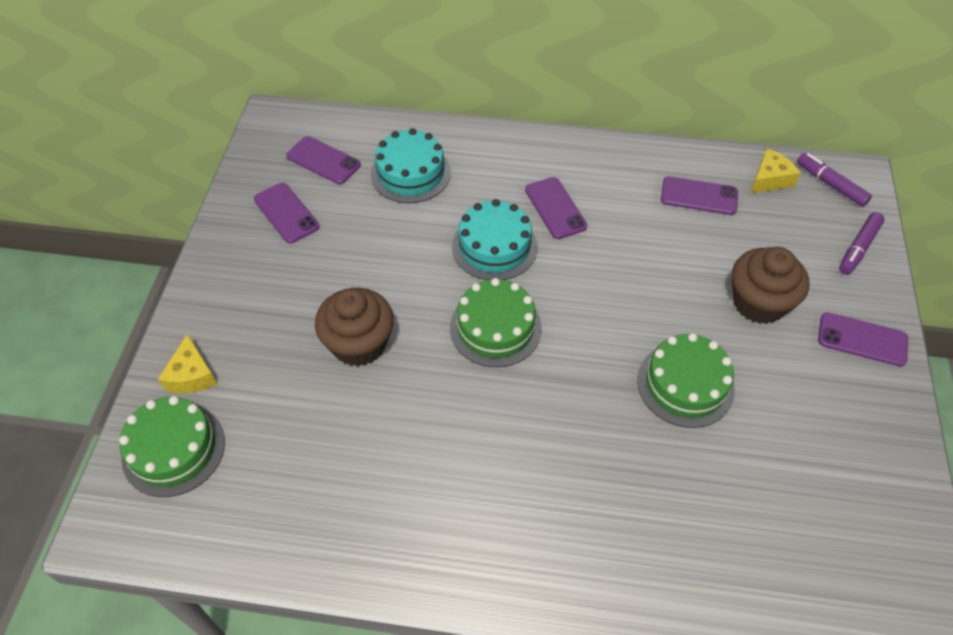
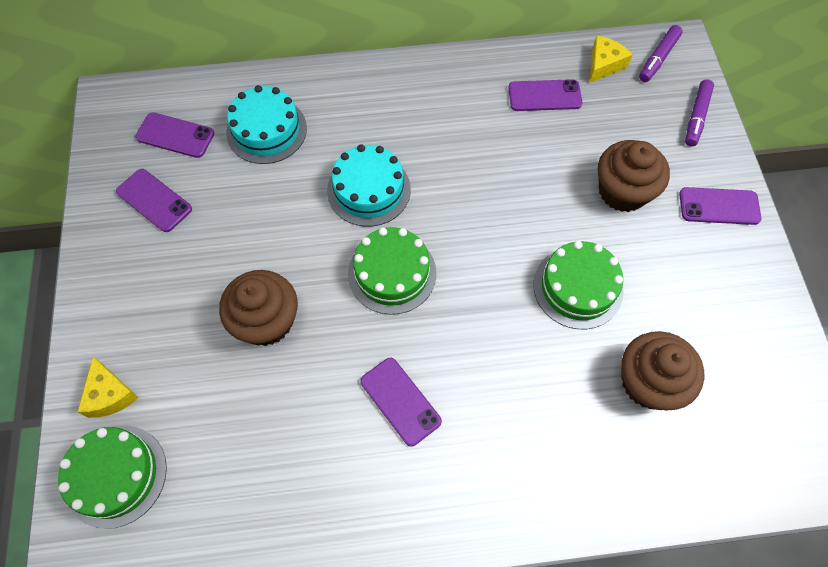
camera: 15 degrees left, 10 degrees up
purple phone [525,177,587,239] -> purple phone moved to [360,358,442,447]
purple marker [797,153,872,207] -> purple marker turned 90 degrees counterclockwise [639,25,683,82]
none -> brown cupcake [621,331,704,410]

